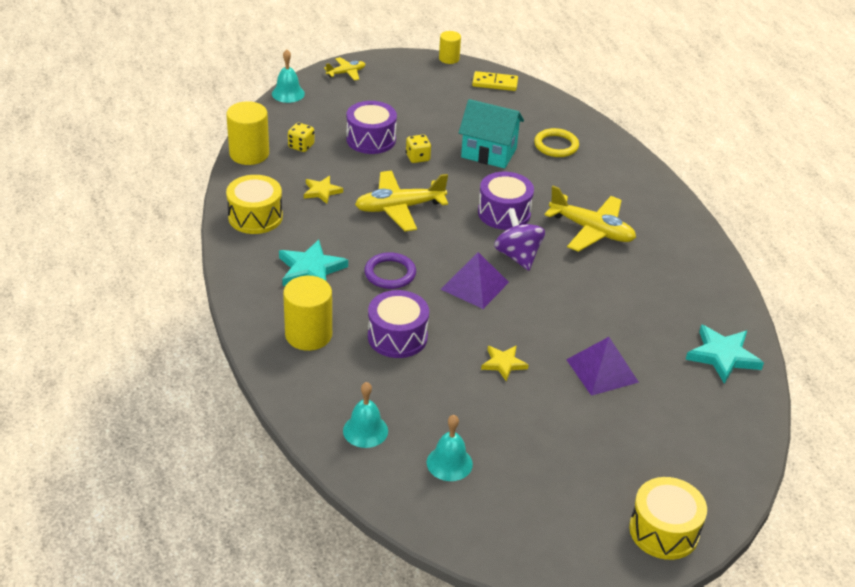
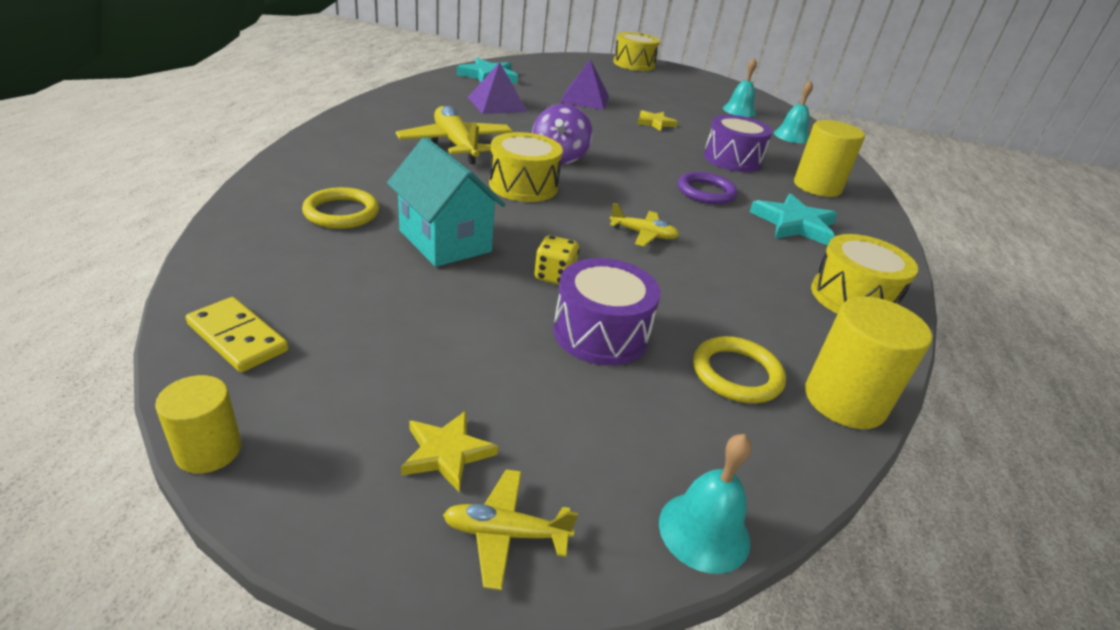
camera: 150 degrees left, 5 degrees down
yellow dice [288,123,315,152] -> yellow ring [693,336,786,403]
yellow star [304,176,343,204] -> yellow star moved to [401,411,498,492]
yellow plane [355,171,448,231] -> yellow plane [610,203,680,246], size x0.53
purple pyramid [441,252,509,309] -> purple pyramid moved to [467,62,528,114]
purple drum [478,172,534,230] -> yellow drum [489,132,563,202]

